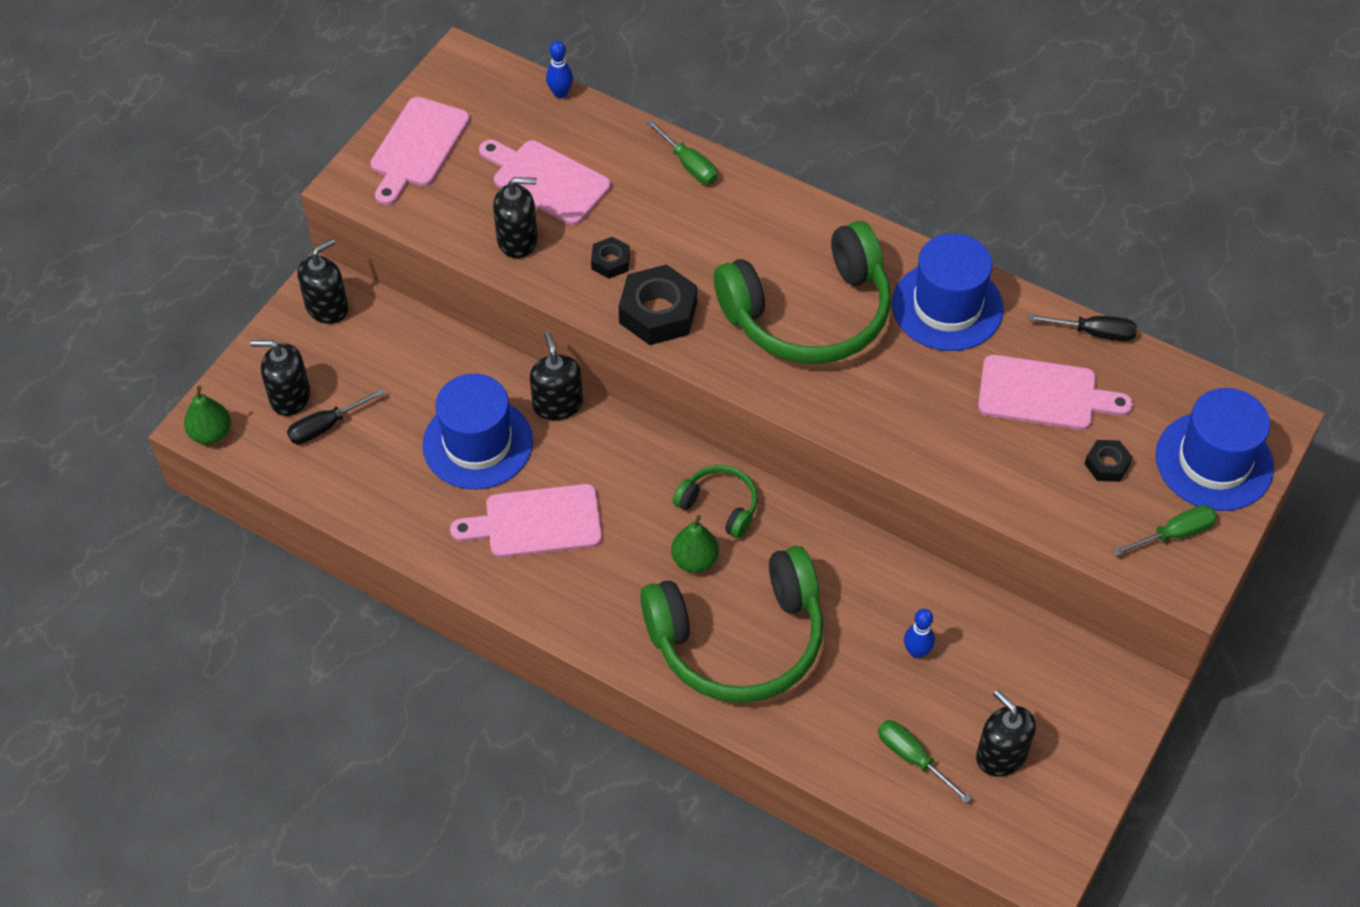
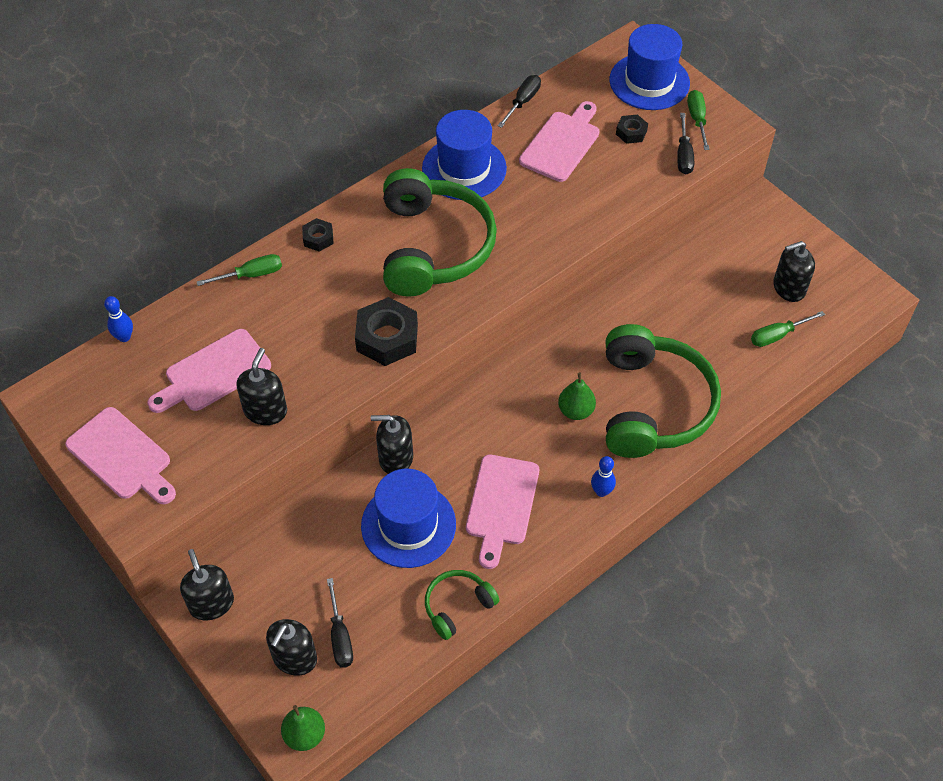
camera: 70 degrees left, 0 degrees up
black nut [591,237,630,279] -> black nut moved to [302,218,334,252]
green headphones [673,465,758,539] -> green headphones moved to [425,570,500,640]
blue bowling pin [904,609,935,658] -> blue bowling pin moved to [591,456,616,497]
none -> black screwdriver [677,113,694,174]

